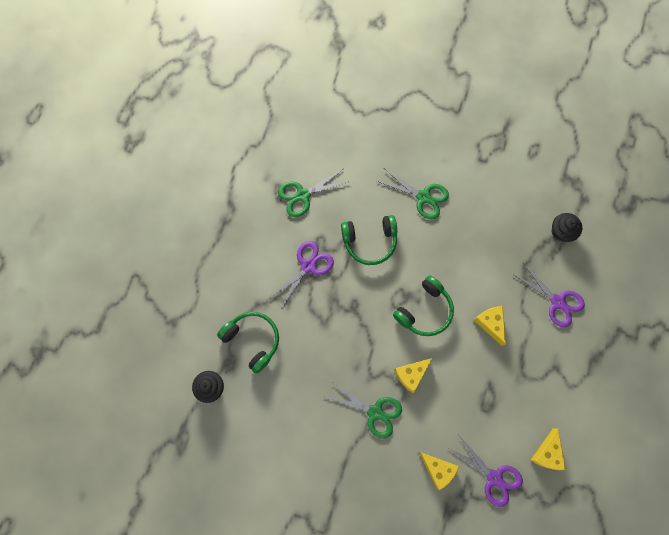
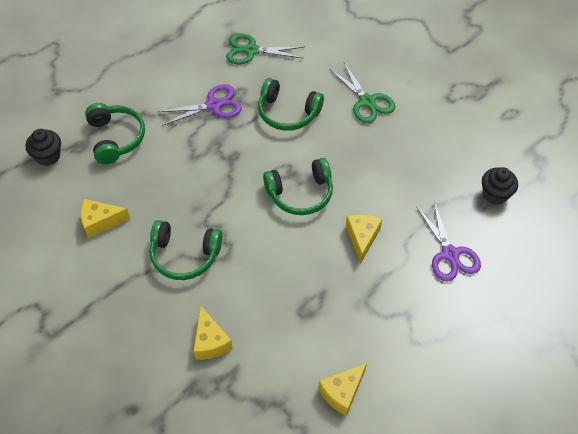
camera: 30 degrees right, 20 degrees down
green scissors [325,382,402,439] -> green headphones [150,220,222,280]
yellow cheese [394,358,433,393] -> yellow cheese moved to [81,199,130,238]
purple scissors [449,437,523,507] -> none

